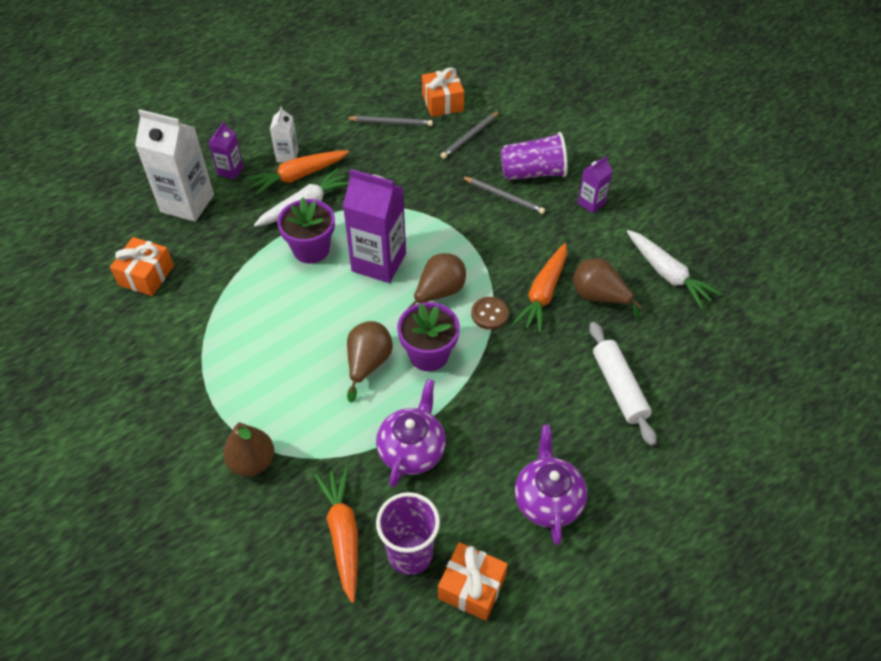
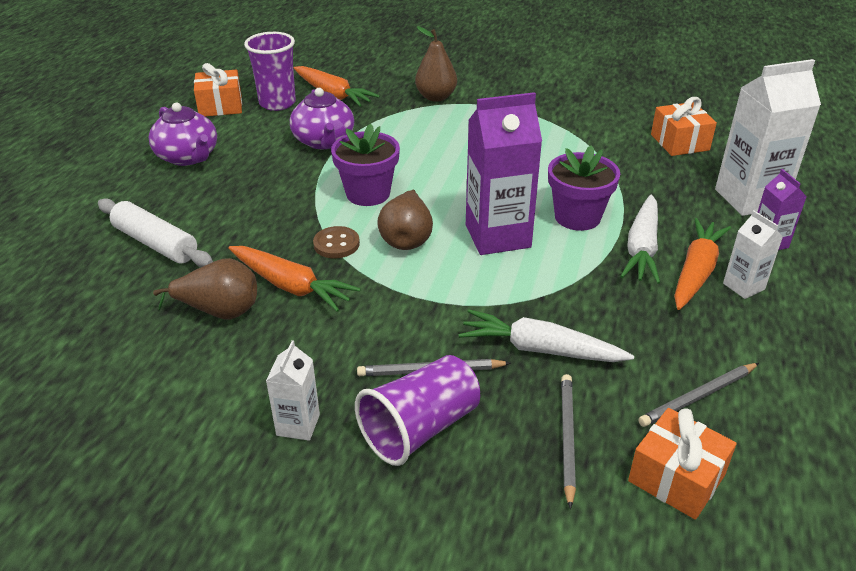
camera: 145 degrees right, 15 degrees down
brown pear [347,321,393,403] -> none
orange carrot [513,243,567,333] -> orange carrot turned 135 degrees clockwise [228,246,361,312]
purple carton [578,156,613,213] -> white carton [266,340,320,441]
white carrot [627,230,721,308] -> white carrot moved to [459,309,634,362]

